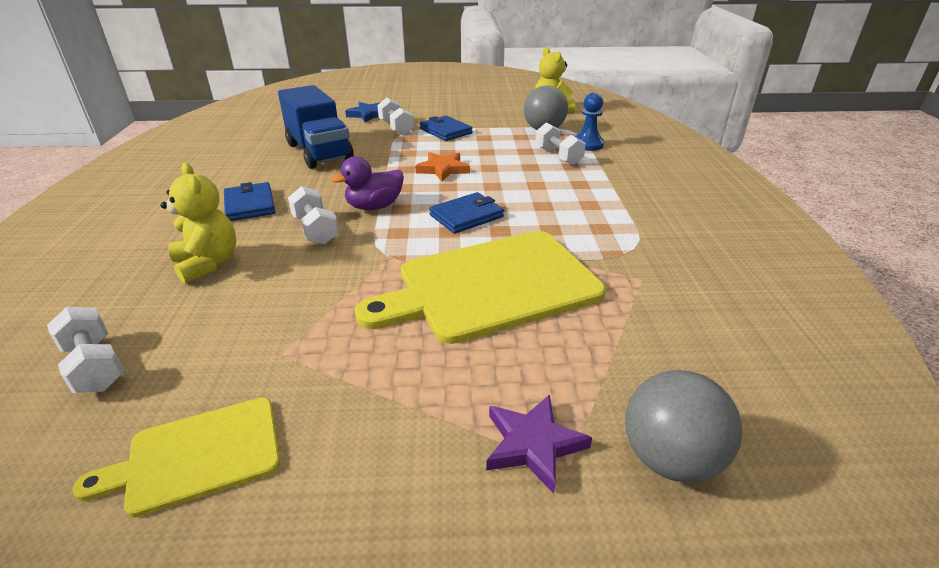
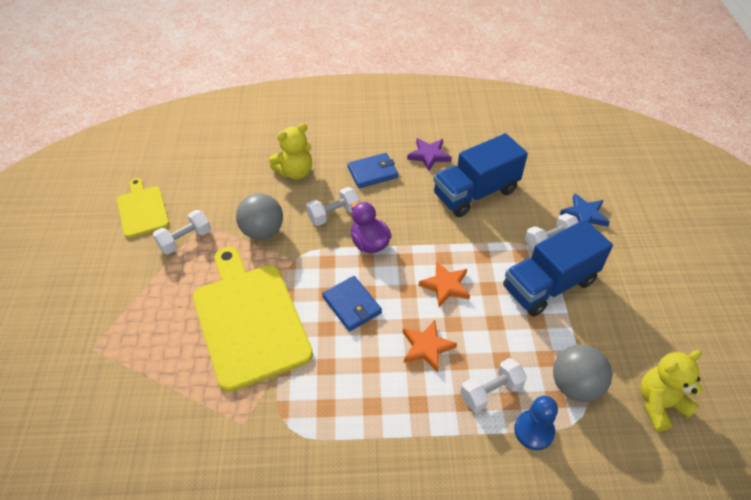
camera: 90 degrees right, 15 degrees up
white dumbbell [47,307,124,393] -> white dumbbell moved to [153,210,211,254]
blue wallet [420,115,473,141] -> blue truck [503,219,613,317]
purple star [486,394,592,494] -> purple star moved to [407,138,452,171]
grey ball [625,370,742,483] -> grey ball moved to [236,193,283,240]
none -> orange star [403,320,457,372]

